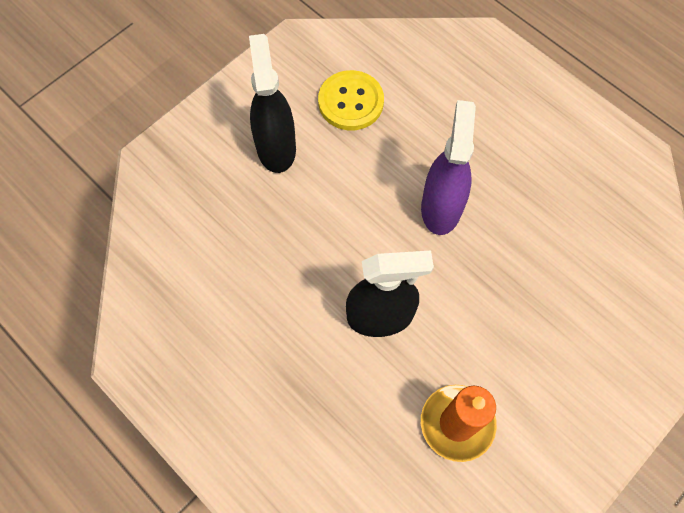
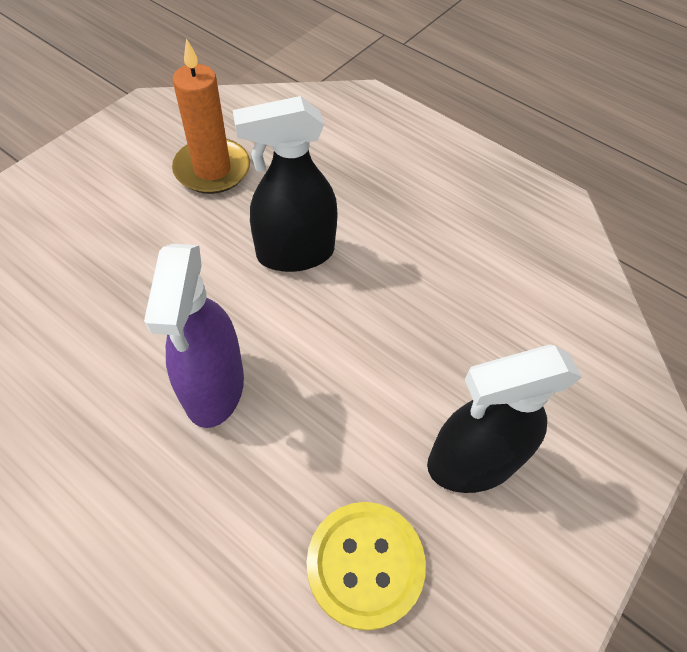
camera: 170 degrees right, 10 degrees down
black spray bottle [249,34,296,173] -> black spray bottle turned 90 degrees clockwise [427,344,582,493]

